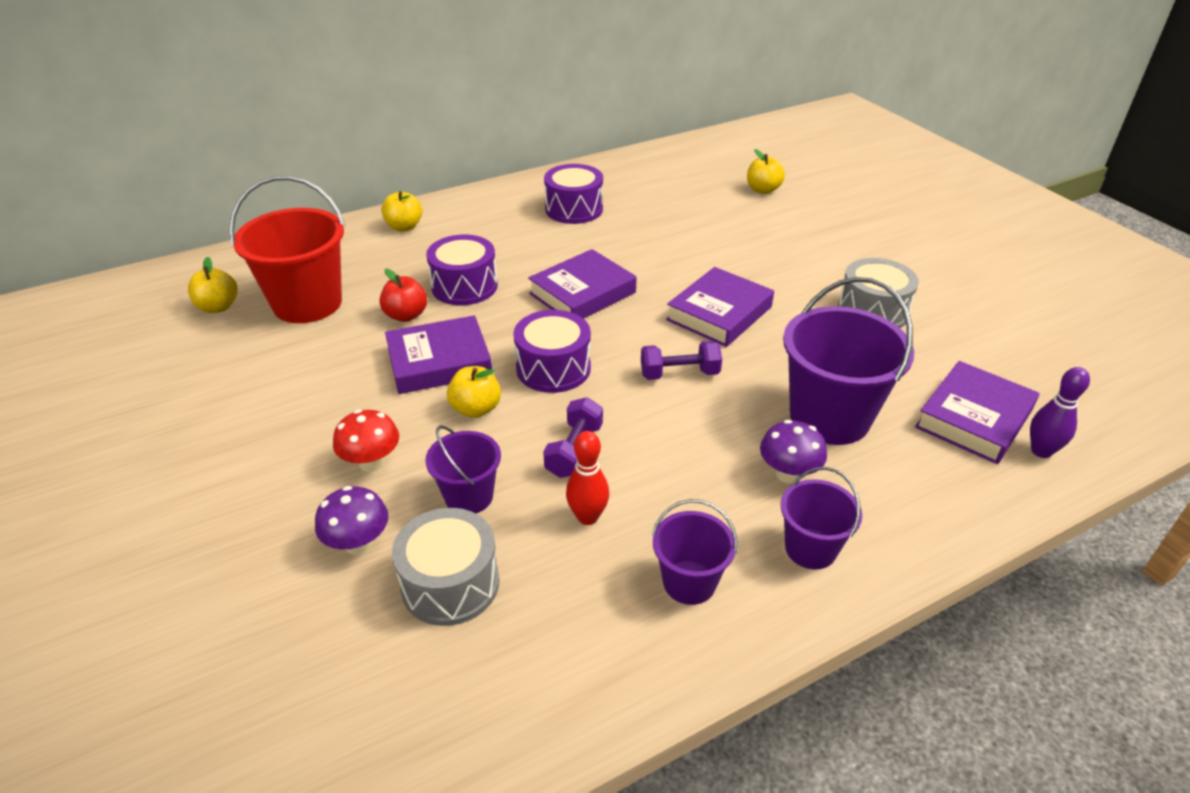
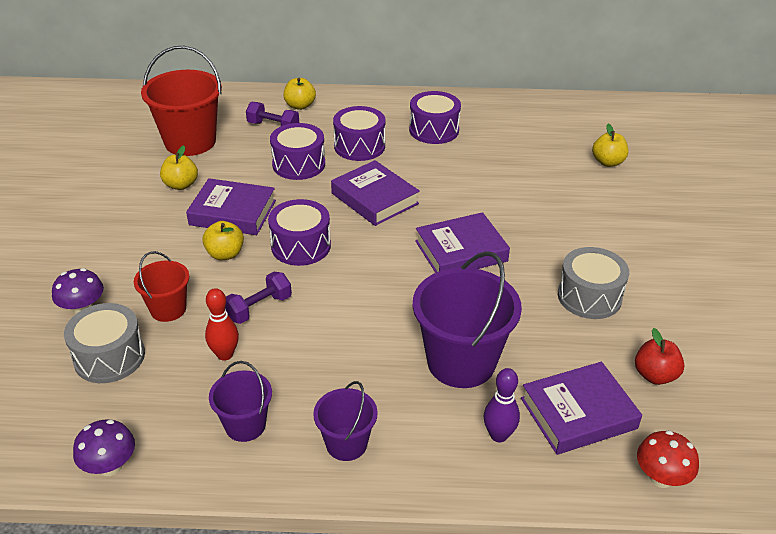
camera: 30 degrees right, 0 degrees up
yellow apple [188,257,238,313] -> yellow apple moved to [160,145,198,190]
red mushroom [333,409,399,472] -> red mushroom moved to [637,430,699,488]
red apple [379,269,427,322] -> red apple moved to [635,328,685,385]
purple bucket [425,425,501,513] -> red bucket [134,251,189,322]
purple book [528,249,637,319] -> purple book turned 60 degrees clockwise [331,160,420,226]
purple dumbbell [641,341,722,380] -> purple dumbbell moved to [246,102,299,126]
purple mushroom [760,420,827,484] -> purple mushroom moved to [73,419,135,476]
purple bowling pin [1030,367,1090,458] -> purple bowling pin moved to [484,368,520,442]
none -> purple drum [333,106,385,161]

